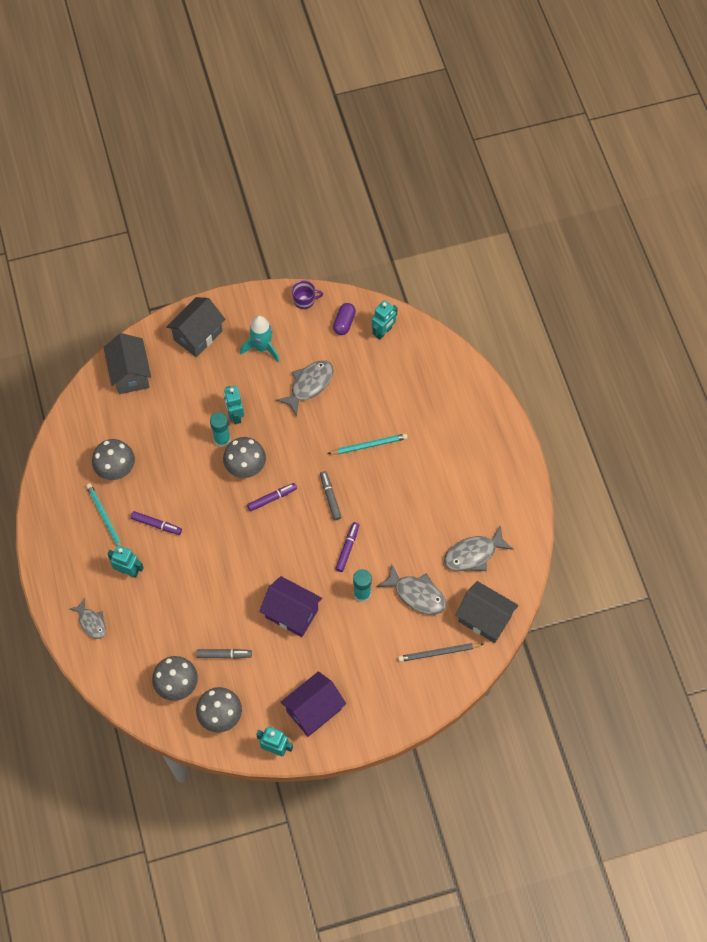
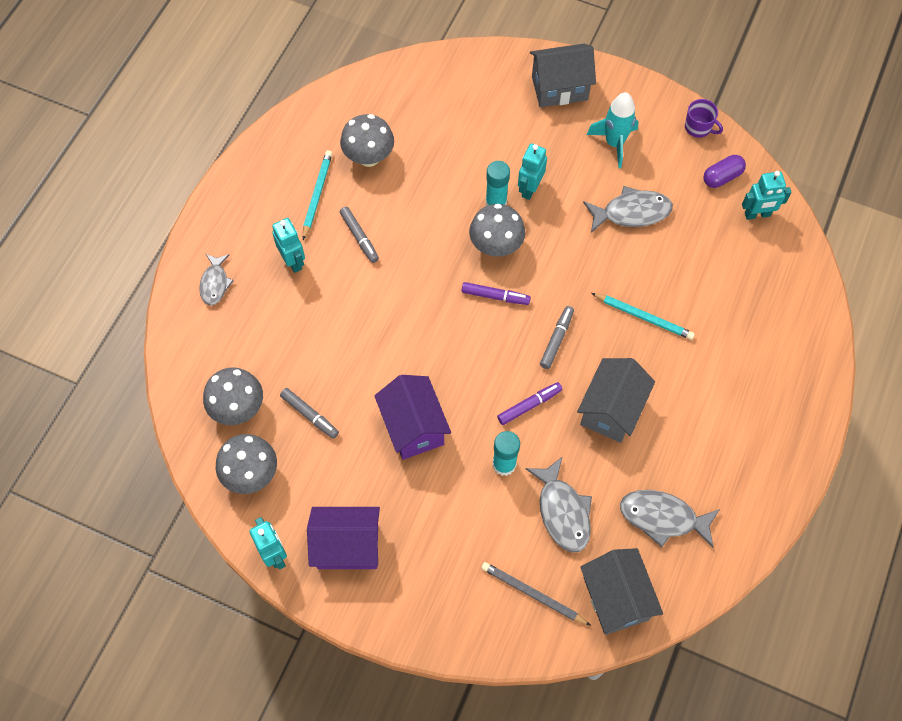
camera: 40 degrees right, 0 degrees up
grey house [103,333,151,394] -> grey house moved to [577,358,655,443]
purple marker [131,511,182,535] -> grey marker [340,207,379,263]

